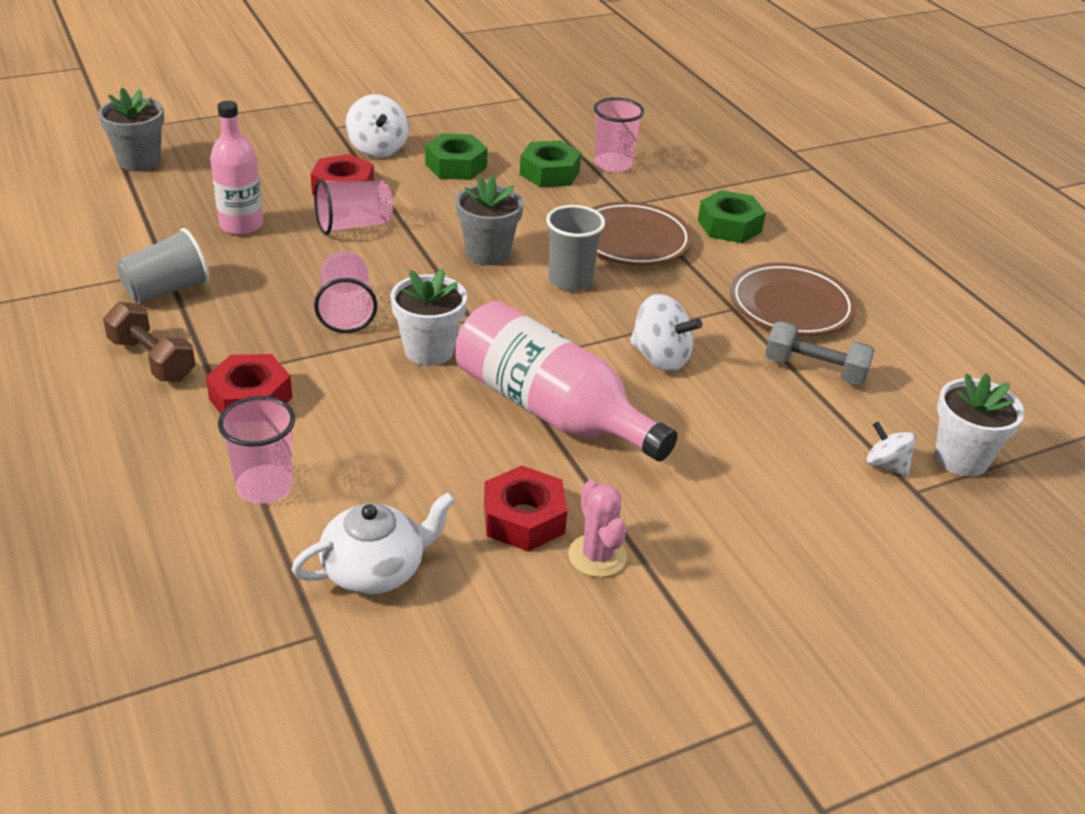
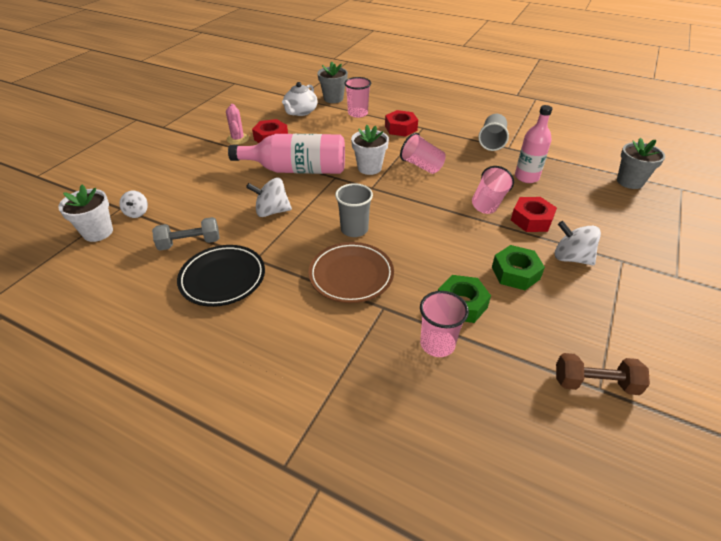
camera: 145 degrees right, 5 degrees up
brown dumbbell [103,302,195,382] -> brown dumbbell moved to [556,353,650,395]
grey flower pot [456,175,524,265] -> grey flower pot moved to [317,62,348,103]
pink cactus [568,480,627,577] -> pink cactus turned 45 degrees clockwise [226,104,249,145]
green nut [698,190,766,243] -> none
brown plate [730,263,856,336] -> black plate [177,245,265,307]
white spinning top [867,422,916,476] -> white spinning top turned 75 degrees clockwise [119,191,148,218]

